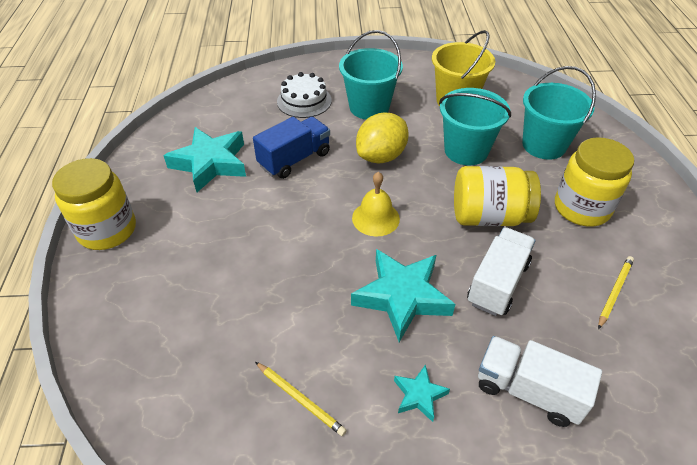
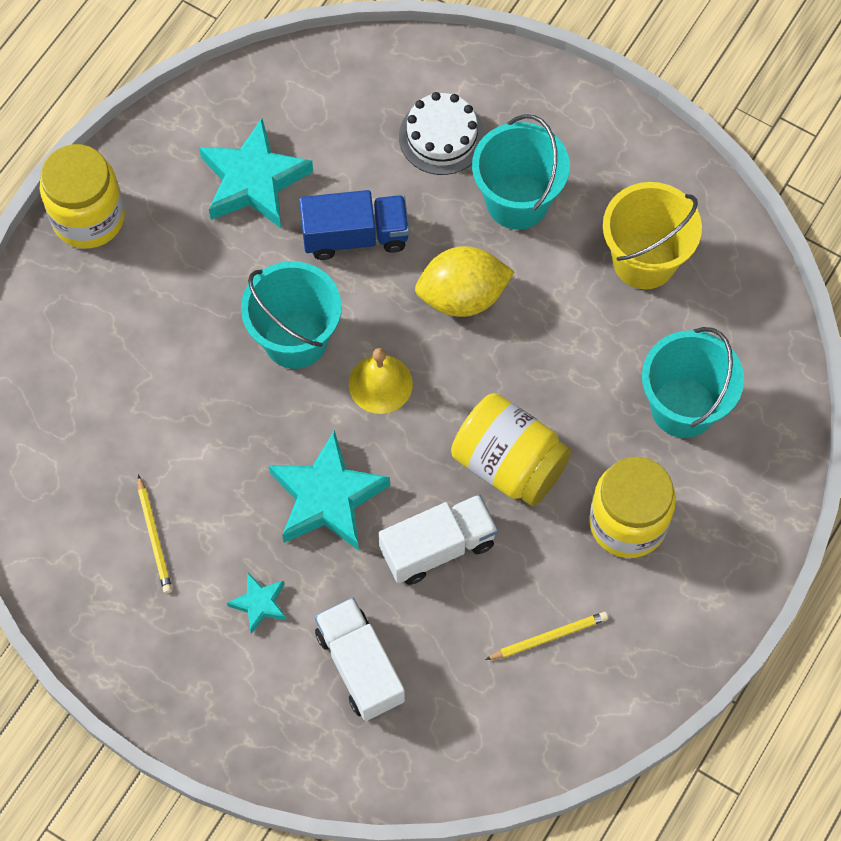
camera: 35 degrees right, 20 degrees up
turquoise bucket [439,88,511,165] -> turquoise bucket moved to [241,261,342,369]

